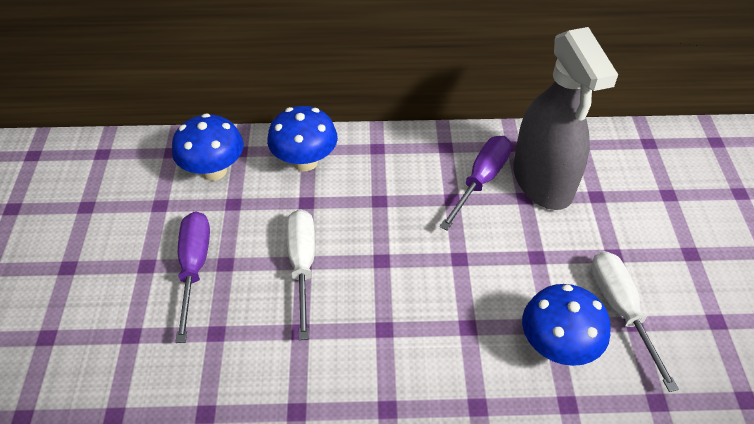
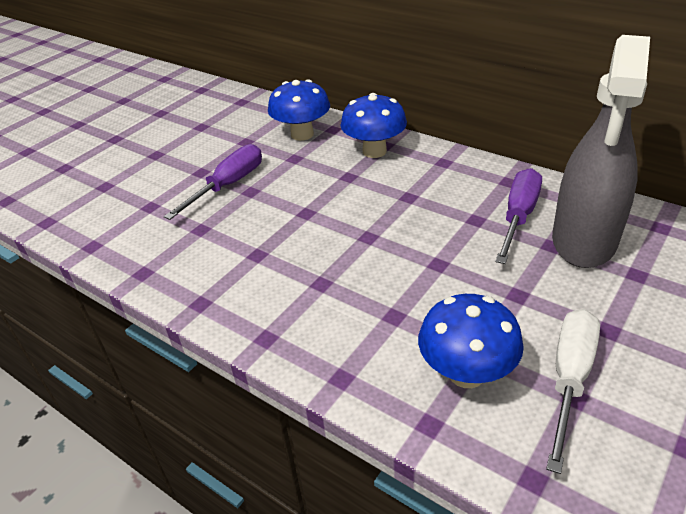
camera: 40 degrees right, 10 degrees down
white screwdriver [286,209,315,340] -> none
purple screwdriver [440,136,512,230] -> purple screwdriver turned 45 degrees counterclockwise [495,168,542,264]

